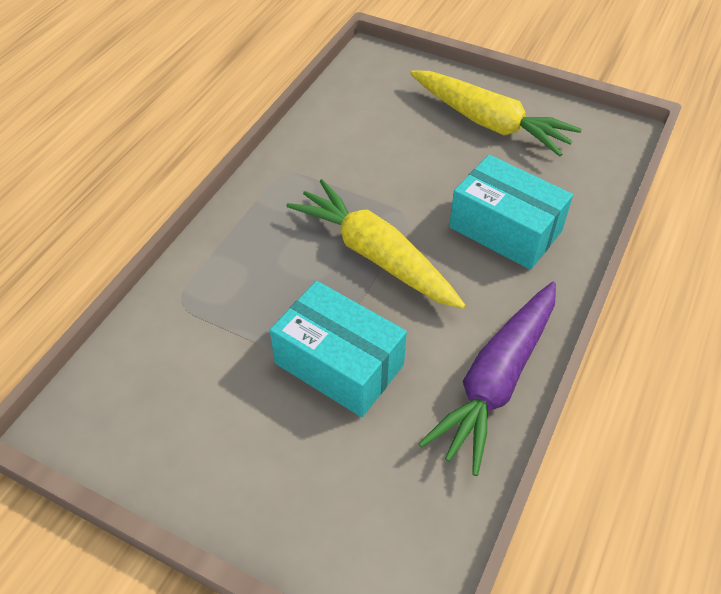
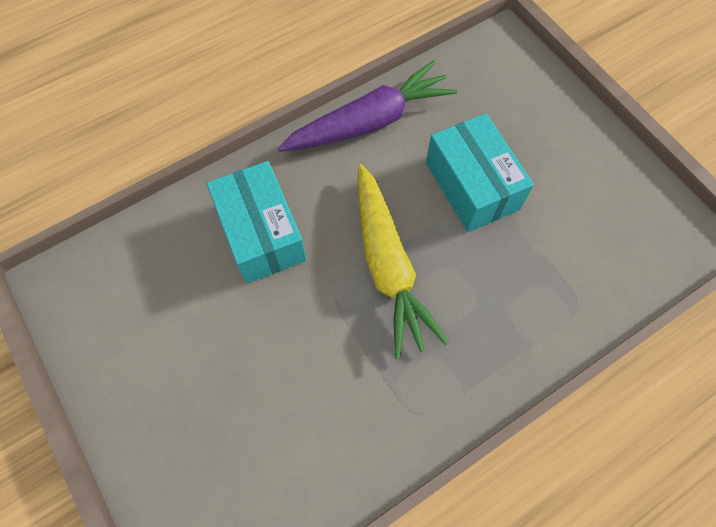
camera: 150 degrees left, 15 degrees up
yellow carrot [410,70,582,157] -> none

